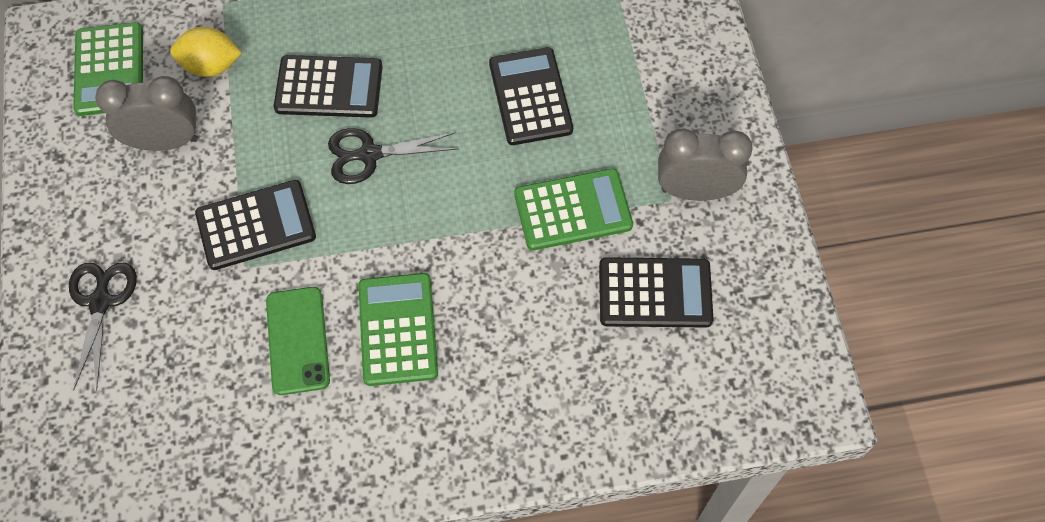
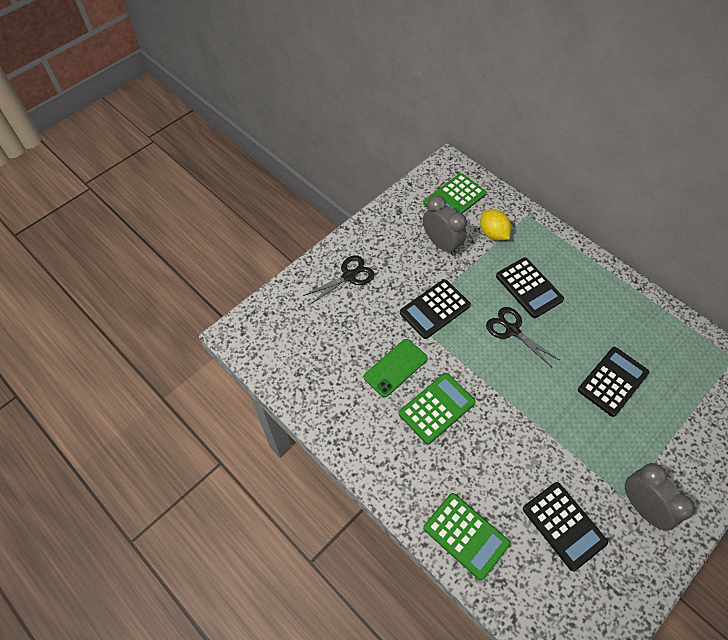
camera: 55 degrees right, 5 degrees down
black calculator [195,180,316,270] -> black calculator turned 105 degrees clockwise [400,279,471,339]
green calculator [514,168,633,251] -> green calculator moved to [423,493,510,581]

